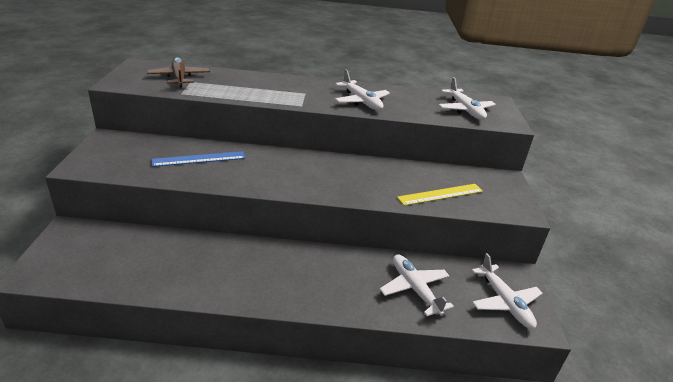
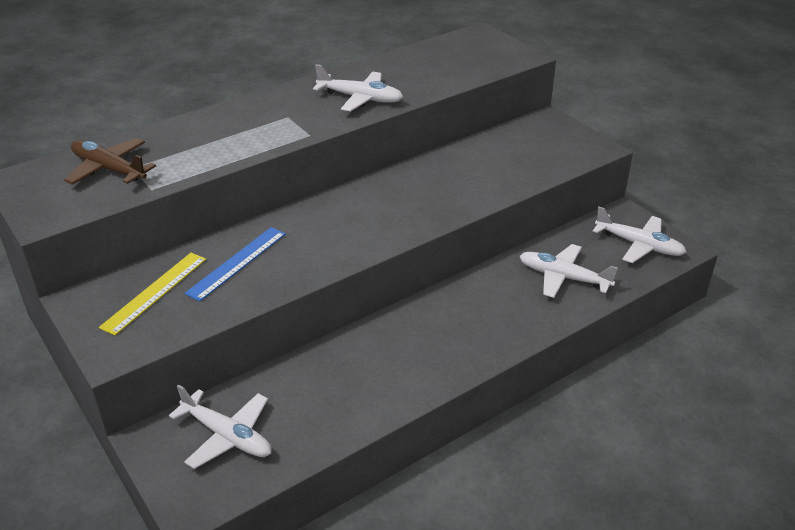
camera: 35 degrees left, 5 degrees up
yellow ruler [397,184,483,206] -> yellow ruler moved to [99,253,206,336]
white plane [439,77,496,120] -> white plane moved to [169,384,272,469]

